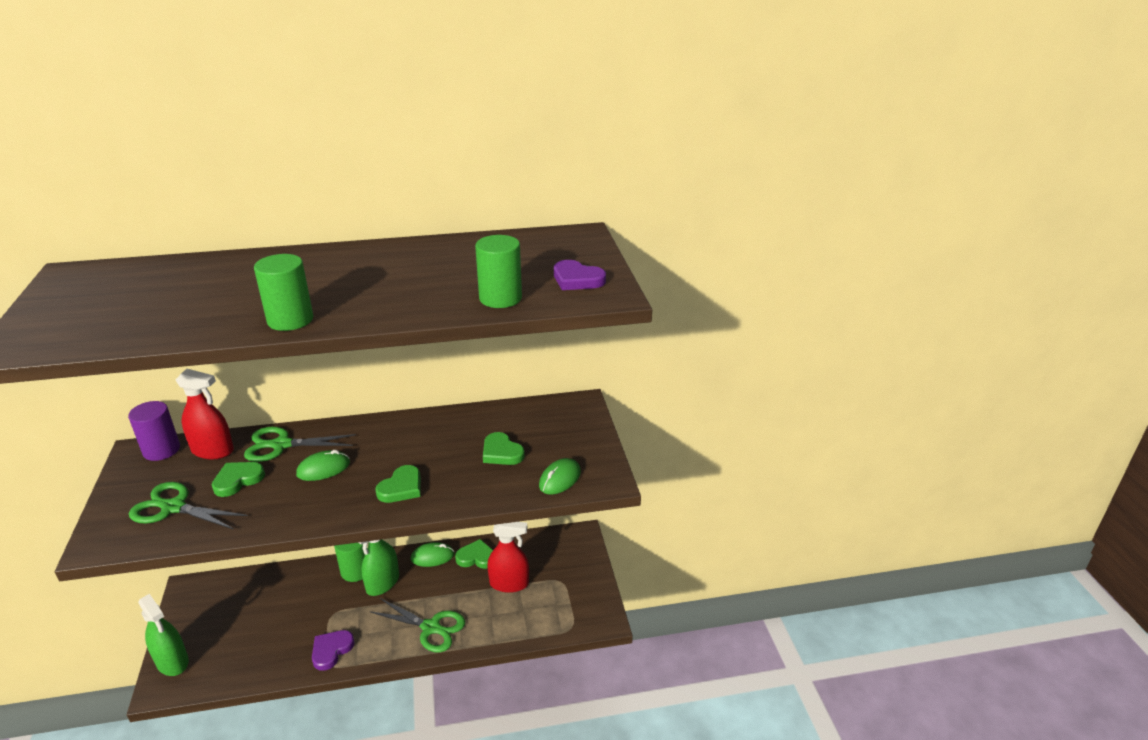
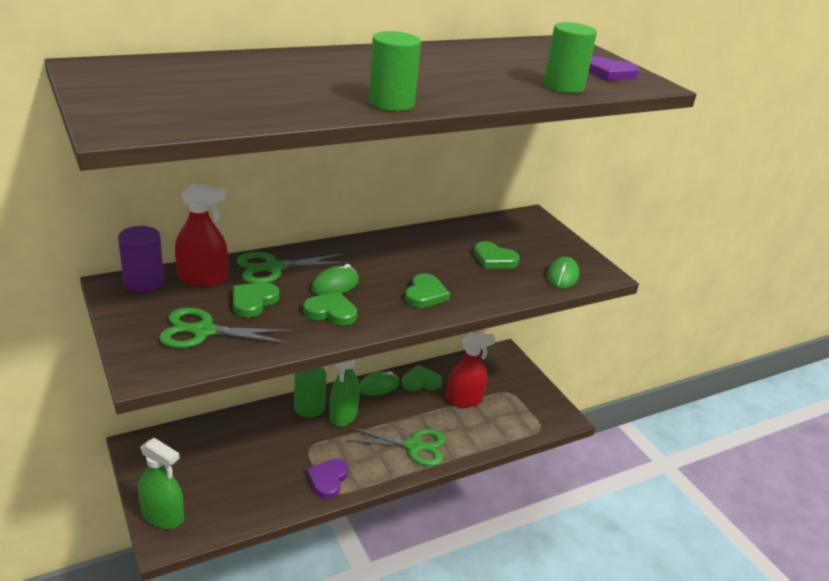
camera: 20 degrees left, 0 degrees up
none -> green heart [303,292,357,326]

